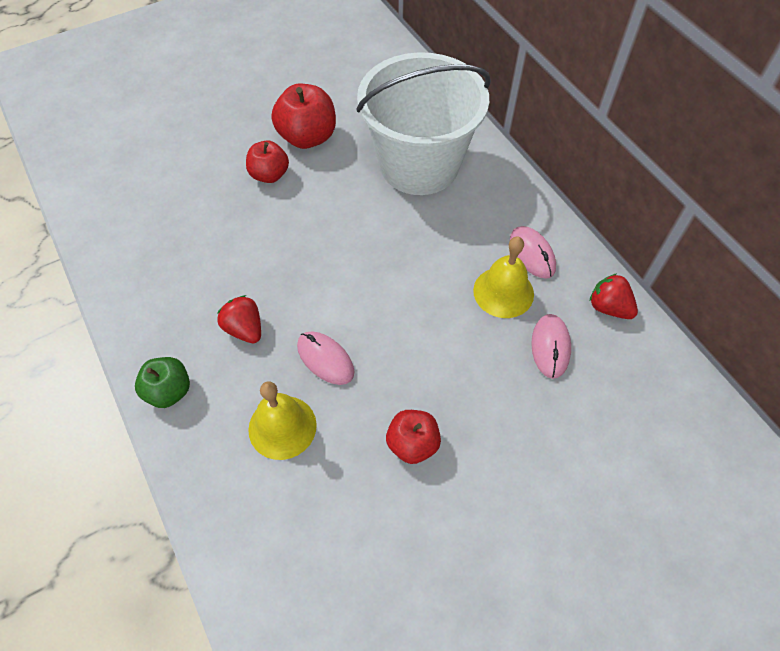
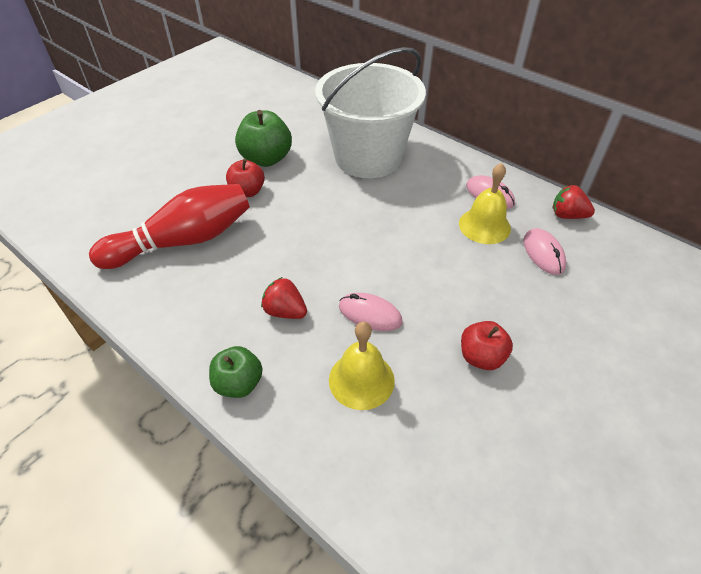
camera: 20 degrees left, 10 degrees down
red apple [271,84,336,149] -> green apple [235,110,292,167]
none -> red bowling pin [89,184,250,269]

